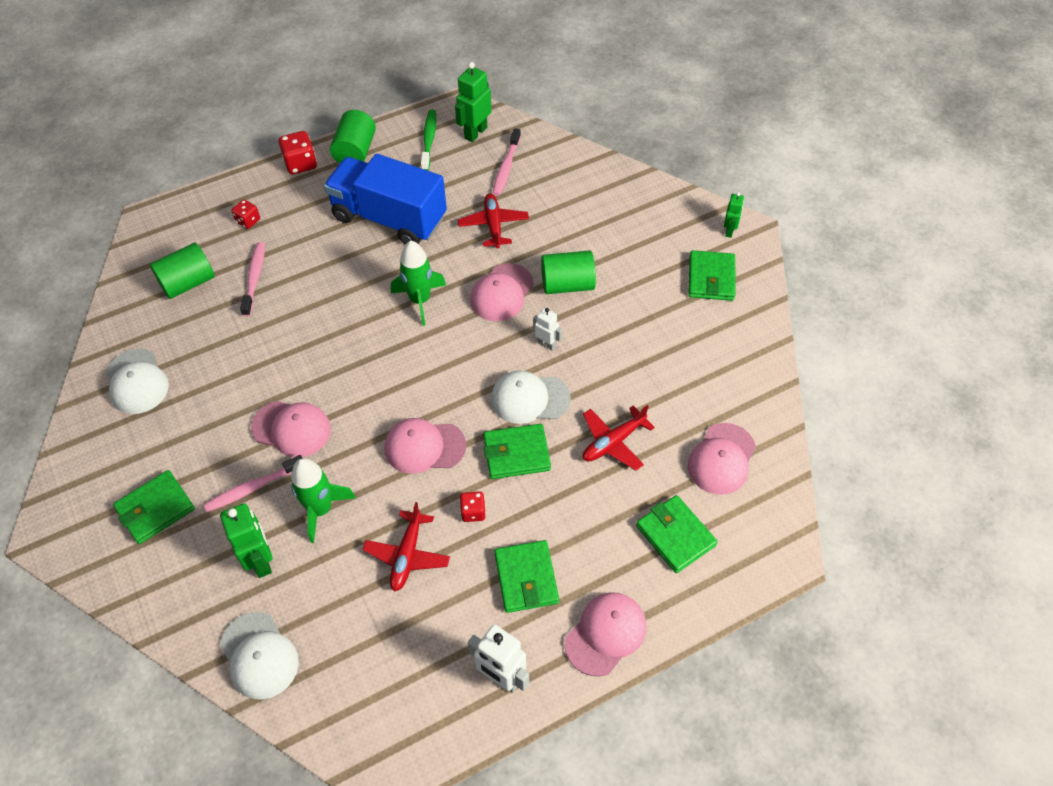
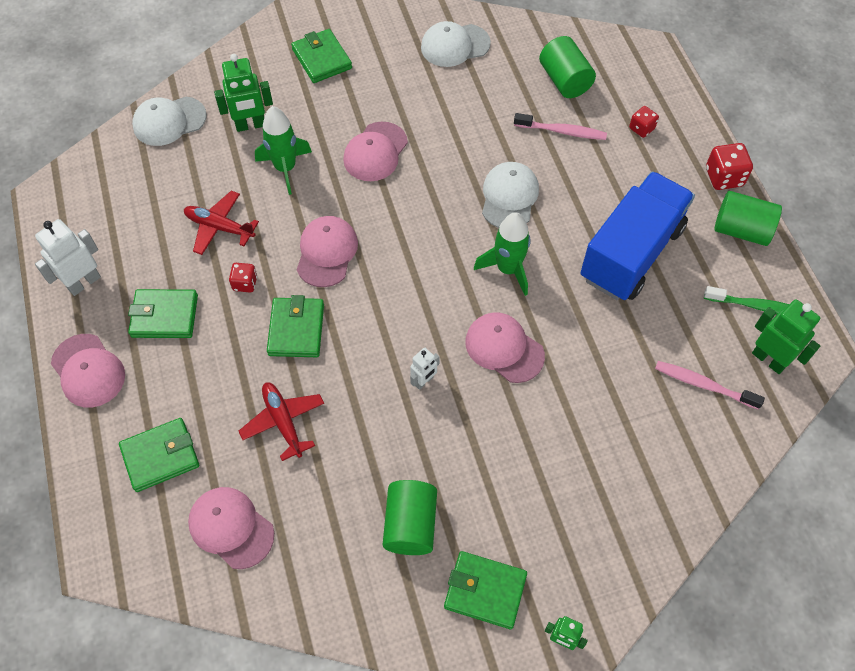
camera: 100 degrees right, 5 degrees up
pink toothbrush [204,455,302,512] -> none
red plane [458,193,529,248] -> none
white cap [491,371,571,424] -> white cap moved to [482,162,539,228]
green cylinder [541,250,596,294] -> green cylinder moved to [383,480,437,555]

